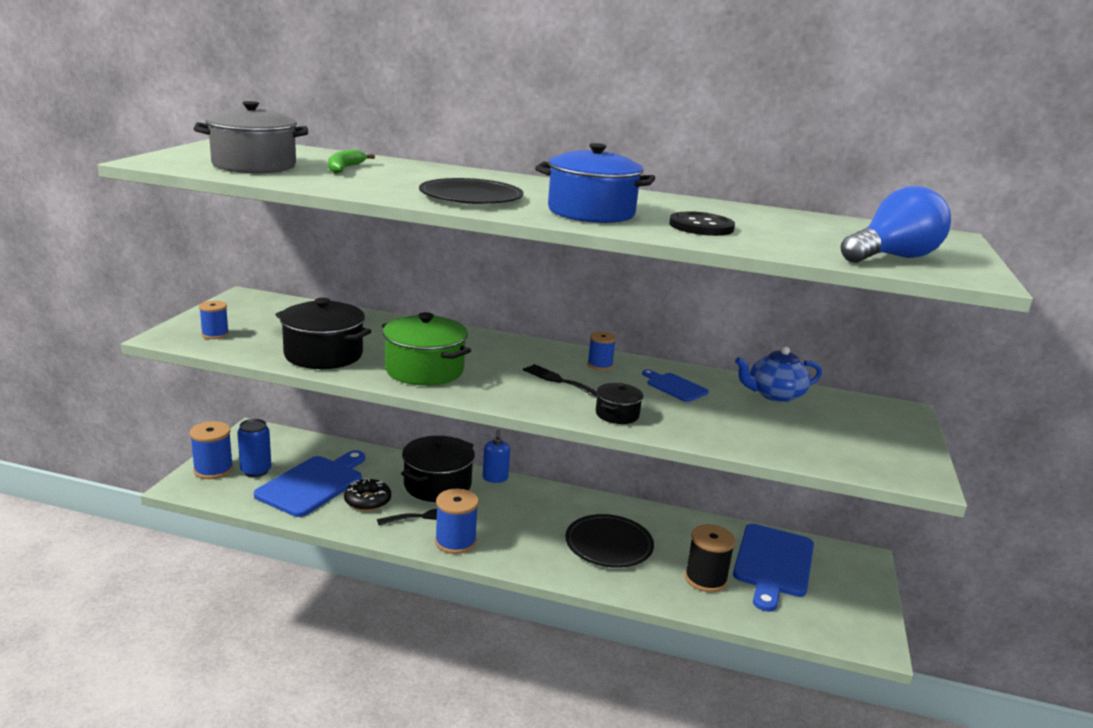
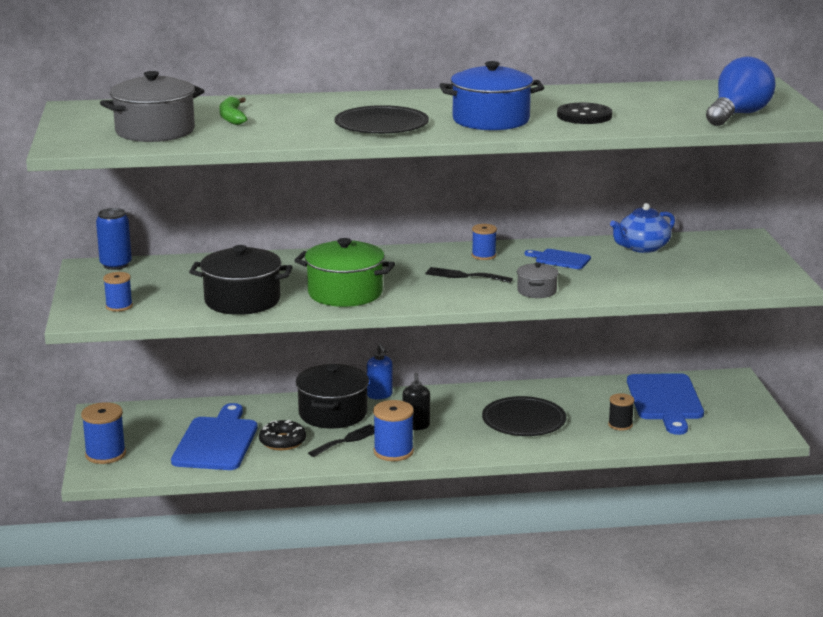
camera: 20 degrees left, 0 degrees up
blue can [237,419,271,477] -> blue can moved to [96,208,132,270]
black pot [596,383,643,424] -> grey pot [517,262,559,298]
black spool [685,524,735,592] -> black spool [608,393,634,431], size x0.63
none -> black soap dispenser [402,373,430,430]

